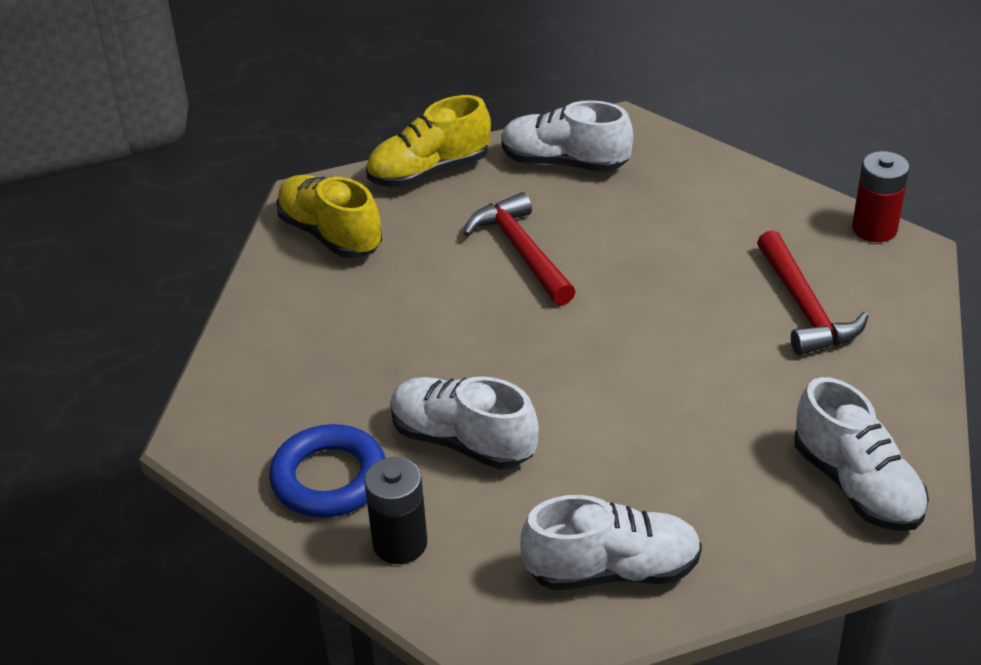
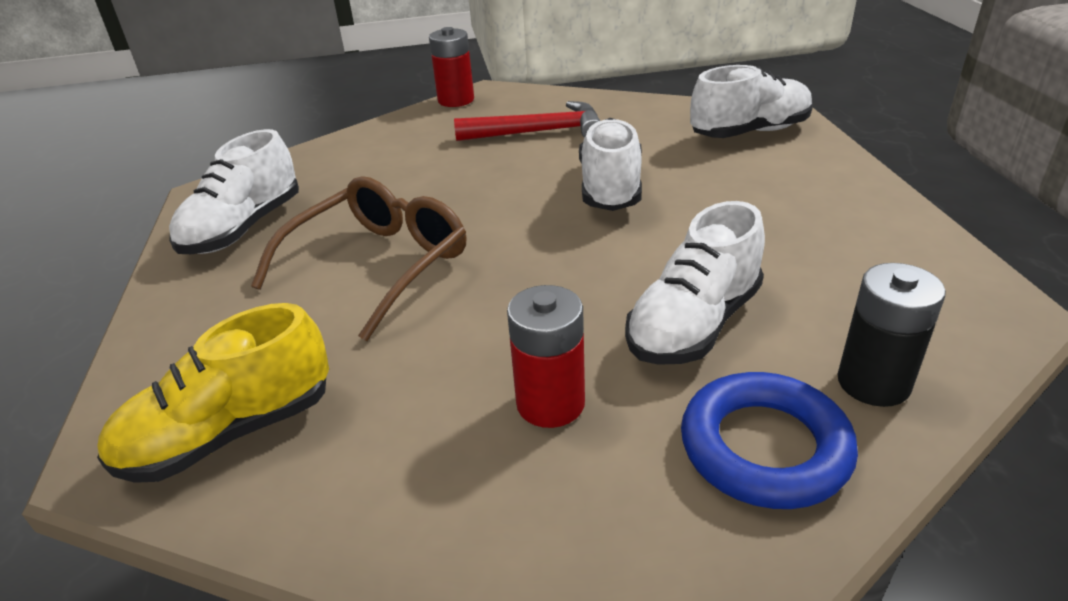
camera: 80 degrees left, 5 degrees down
yellow shoe [366,95,491,188] -> none
red hammer [463,192,576,306] -> brown glasses [251,176,466,341]
white shoe [520,495,702,590] -> white shoe moved to [579,118,642,211]
none -> red battery [507,285,585,428]

